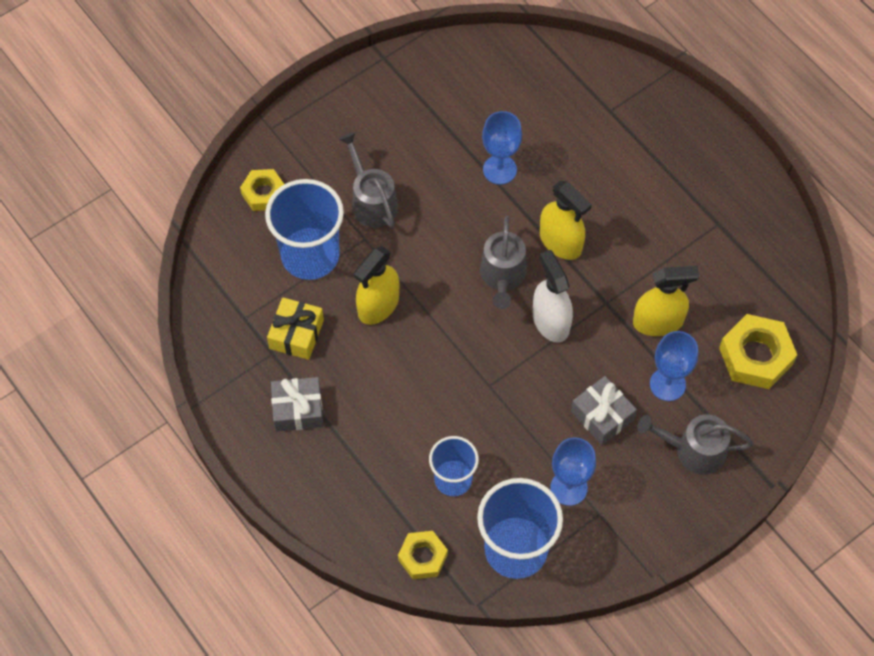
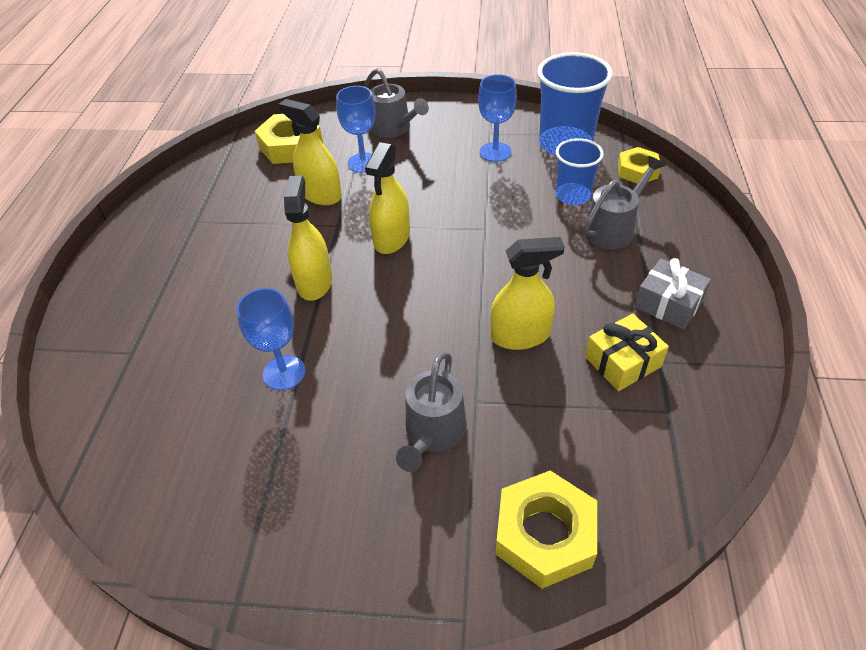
camera: 135 degrees left, 15 degrees down
yellow nut [240,169,284,211] -> yellow nut [496,471,597,589], size x1.59
blue cup [265,179,344,280] -> none
grey watering can [480,216,527,309] -> grey watering can moved to [584,156,665,249]
white spray bottle [533,250,573,343] -> yellow spray bottle [365,142,410,254]
grey gift [571,376,637,445] -> none

